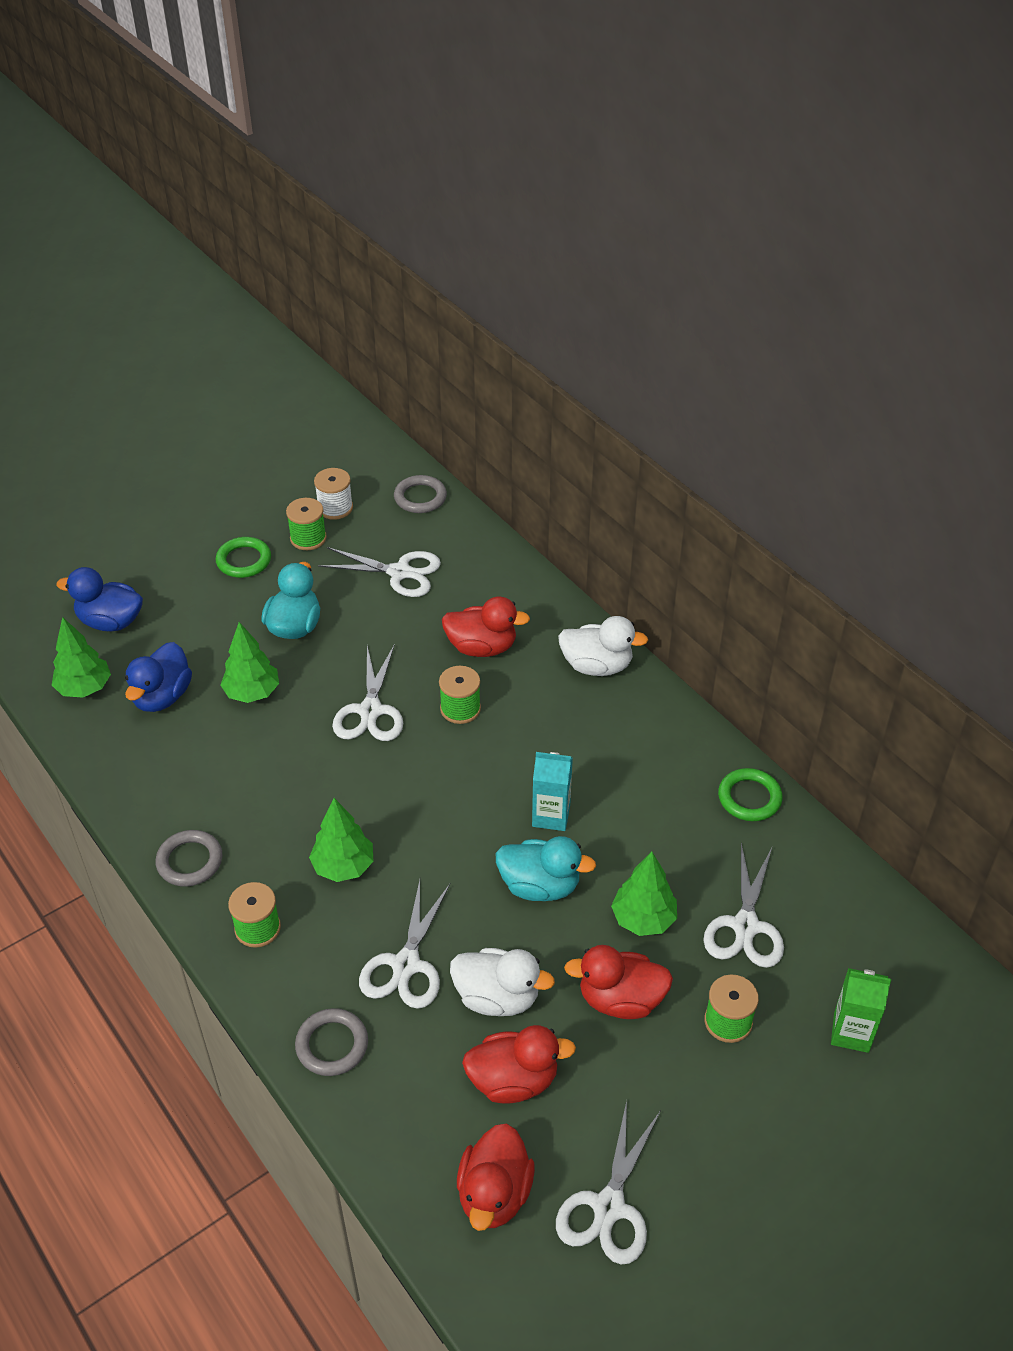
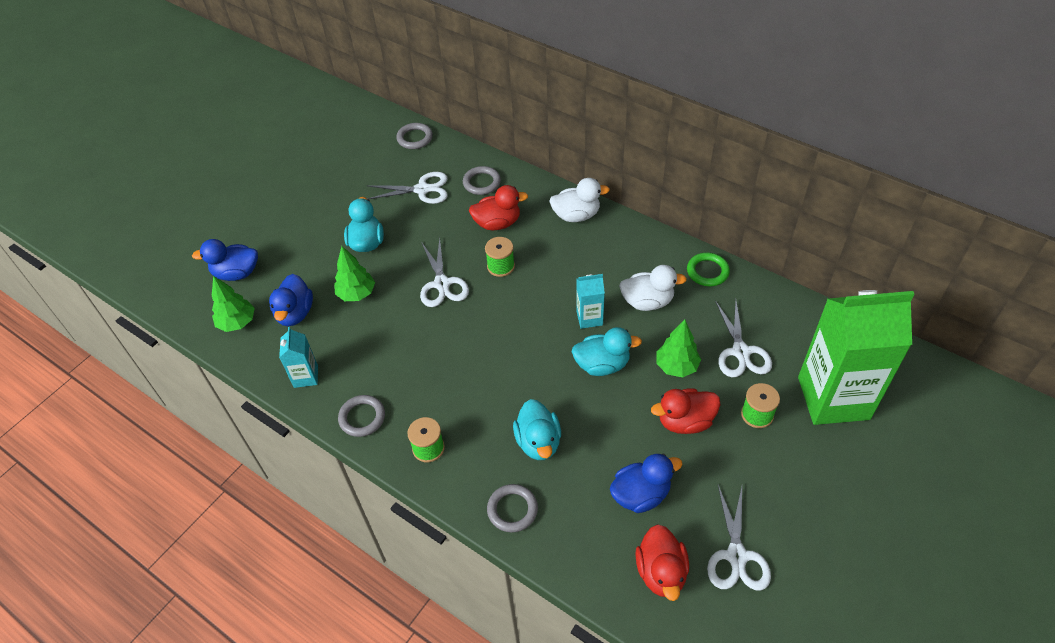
camera: 15 degrees left, 5 degrees up
green ring [216,537,271,578] -> none
green spool [286,498,327,550] -> none
green tree [309,798,373,882] -> none
white spool [314,468,353,520] -> none
white scissors [359,880,450,1009] -> turquoise duck [513,399,561,460]
white duck [450,948,555,1016] -> white duck moved to [619,265,687,311]
red duck [462,1025,576,1103] -> blue duck [610,454,683,513]
green carton [831,968,891,1053] -> green carton [798,290,914,425], size x2.31
none -> turquoise carton [279,327,318,388]
none -> grey ring [463,166,501,195]

